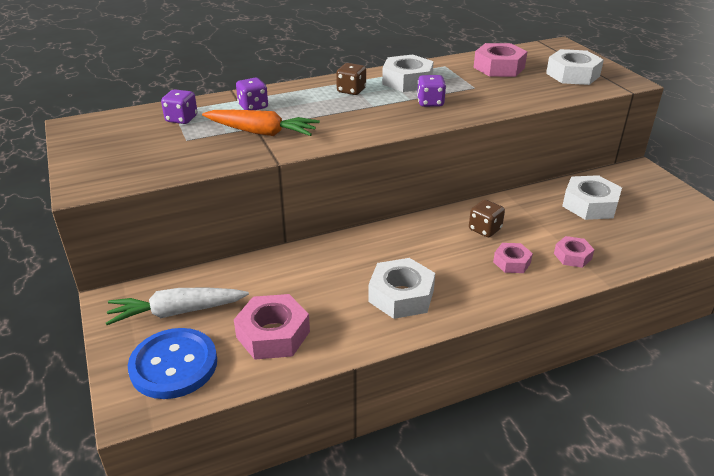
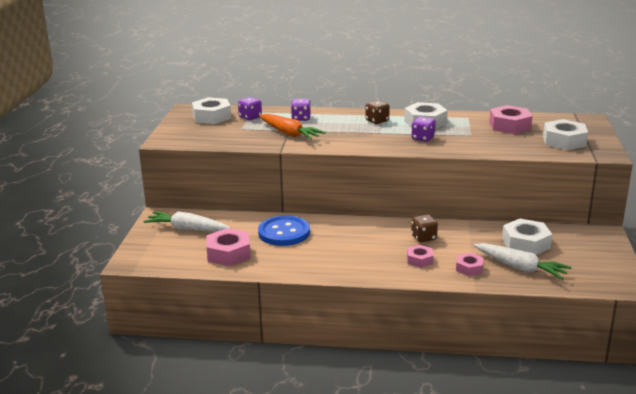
camera: 30 degrees right, 10 degrees down
blue button [128,328,217,399] -> blue button moved to [258,215,310,246]
white nut [368,258,435,319] -> white nut moved to [192,97,231,124]
none -> white carrot [474,243,572,280]

